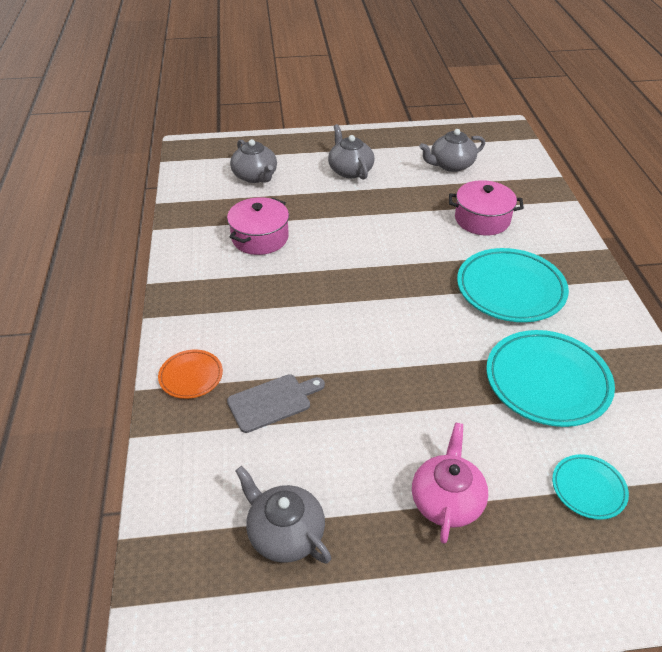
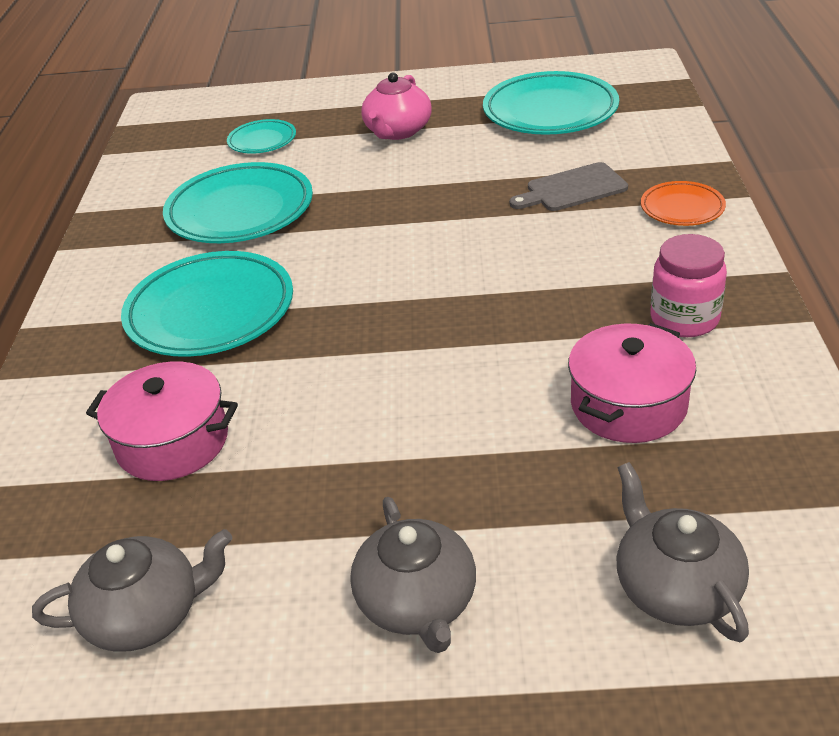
camera: 170 degrees left, 5 degrees down
grey teapot [236,466,331,564] -> turquoise plate [483,71,619,135]
none -> pink jar [650,234,727,337]

